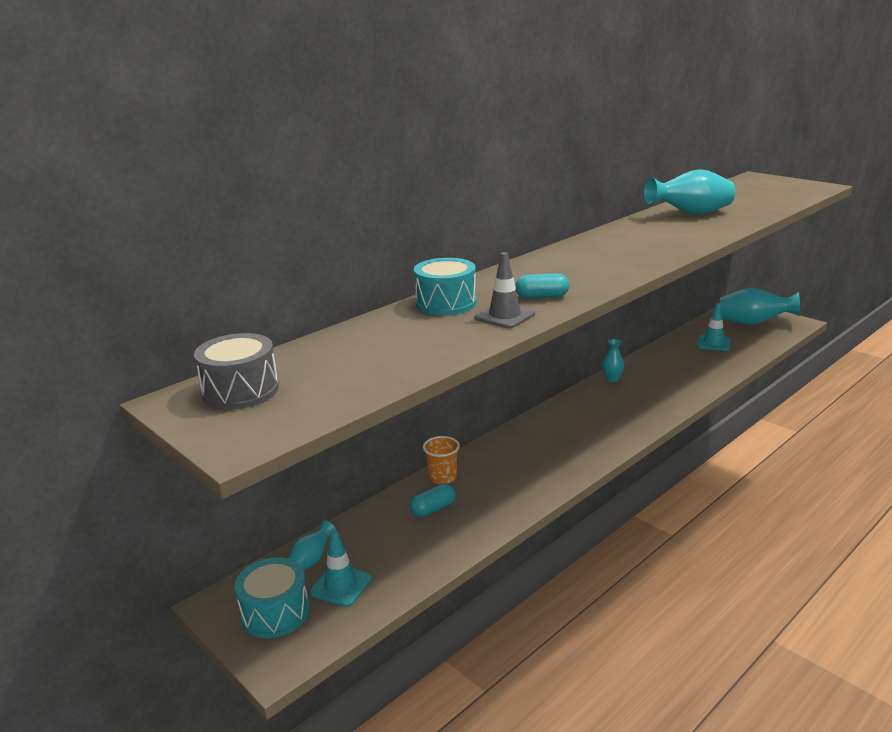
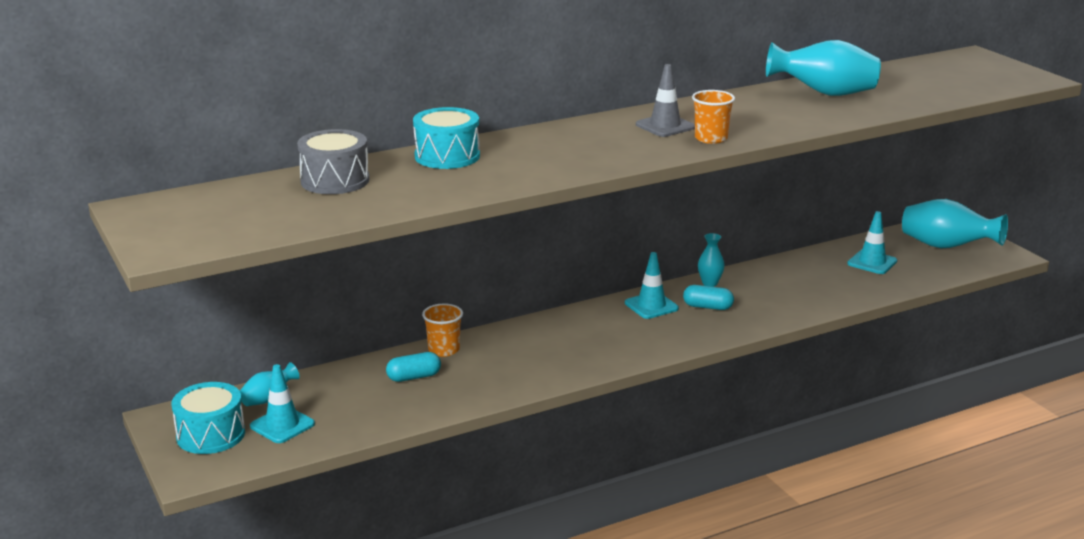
camera: 15 degrees right, 0 degrees up
grey drum [194,333,279,410] -> grey drum moved to [297,129,369,194]
grey traffic cone [474,252,535,328] -> grey traffic cone moved to [636,64,695,137]
turquoise capsule [515,273,569,299] -> turquoise capsule moved to [683,285,734,310]
none -> turquoise traffic cone [625,252,679,319]
none -> orange cup [692,90,735,144]

